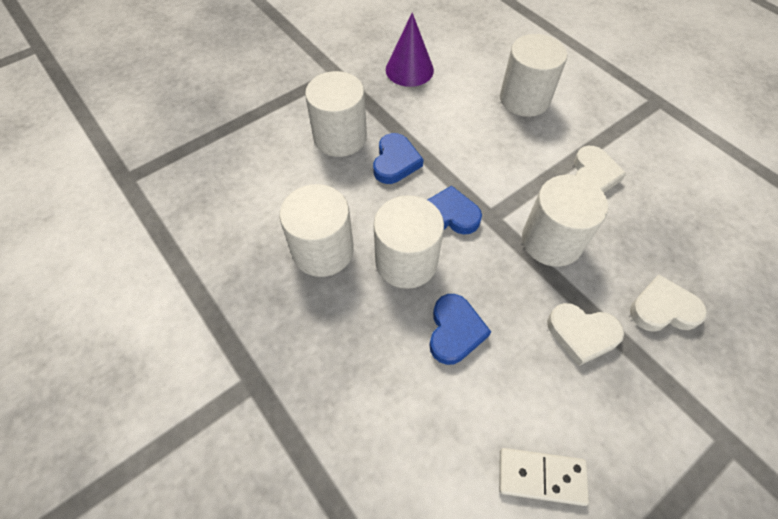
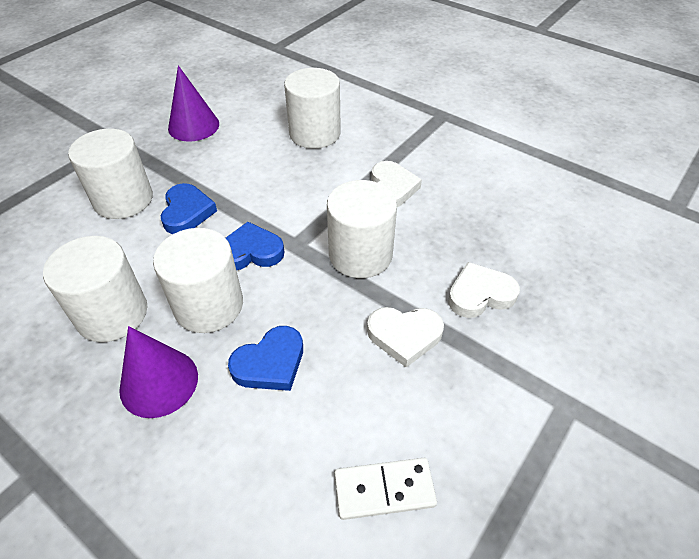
camera: 15 degrees left, 10 degrees down
blue heart [429,294,491,365] -> blue heart turned 60 degrees clockwise [228,326,303,391]
none -> purple cone [119,326,198,418]

